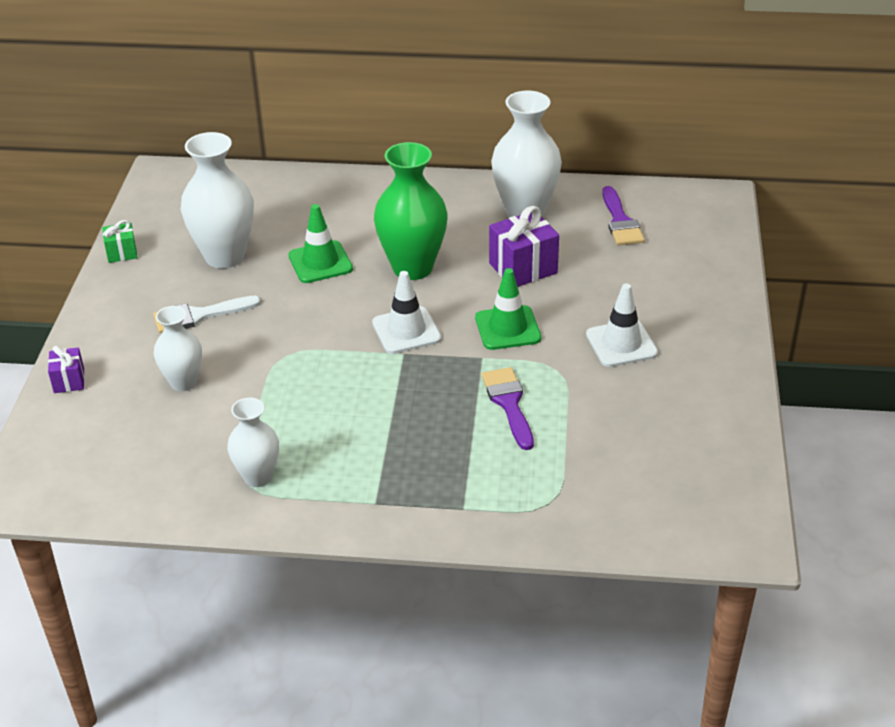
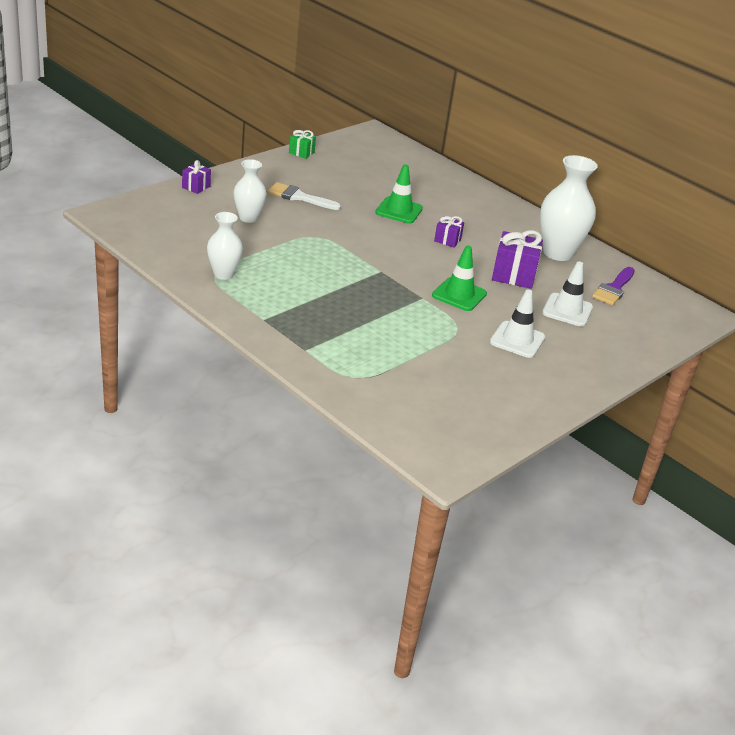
camera: 35 degrees right, 5 degrees down
white vase [181,132,254,269] -> none
white traffic cone [372,271,441,354] -> white traffic cone moved to [542,261,593,327]
green vase [374,142,448,280] -> purple gift [434,216,464,248]
purple brush [482,367,534,450] -> none

